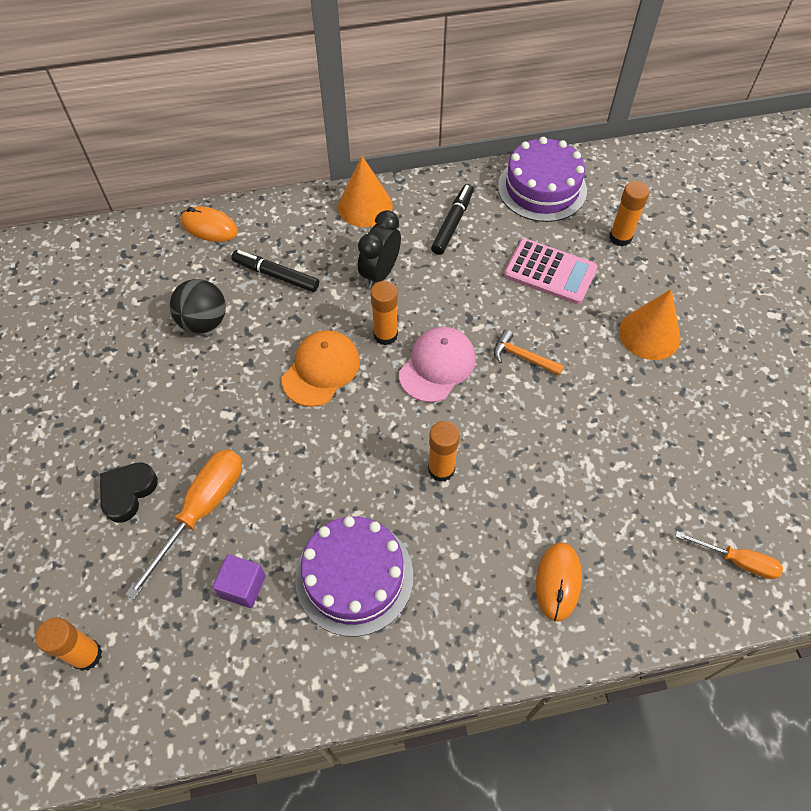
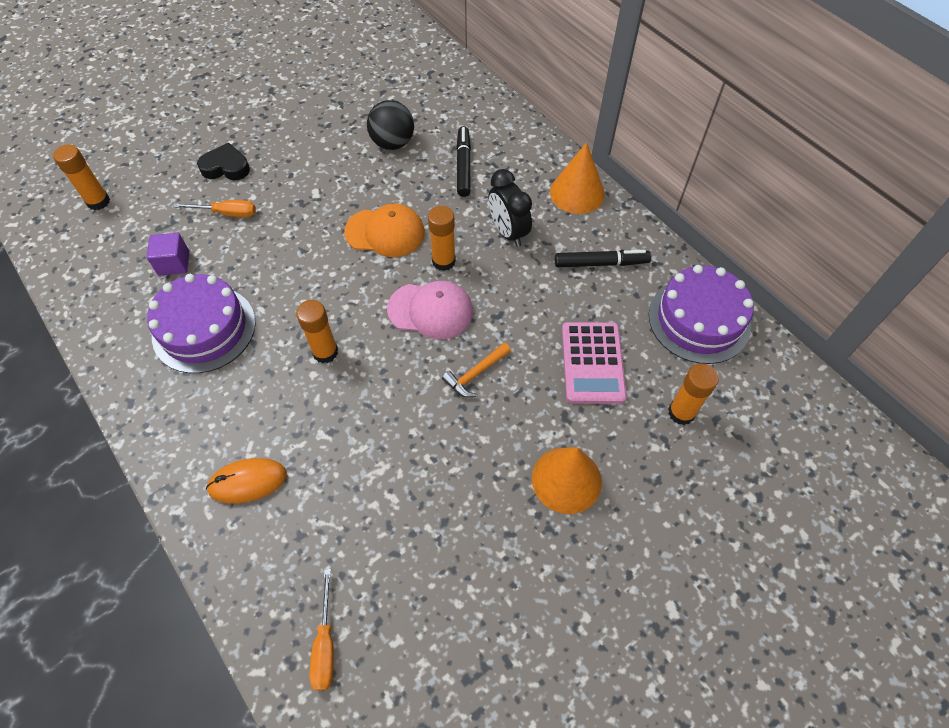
camera: 65 degrees right, 0 degrees up
orange screwdriver [125,449,242,600] -> orange screwdriver [173,200,256,217], size x0.60
orange mouse [180,206,238,242] -> none
black clock [358,210,401,289] -> black clock turned 120 degrees counterclockwise [489,169,532,247]
orange hammer [494,329,564,376] -> orange hammer turned 135 degrees counterclockwise [442,343,511,397]

